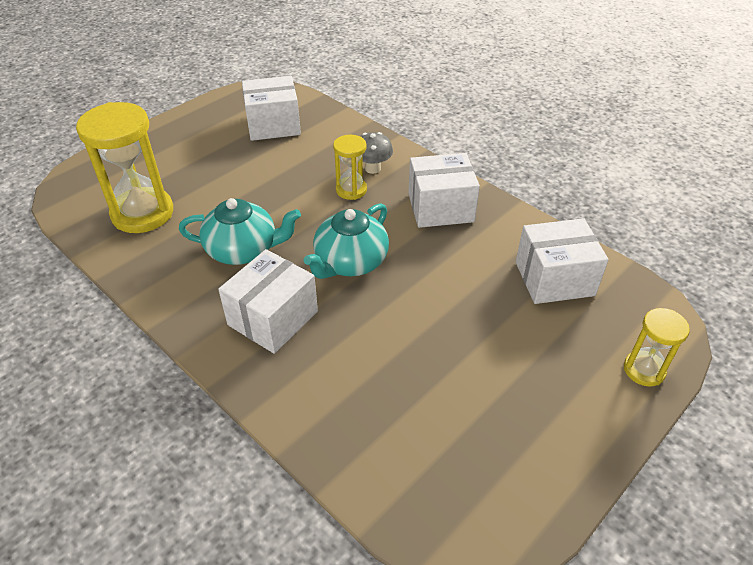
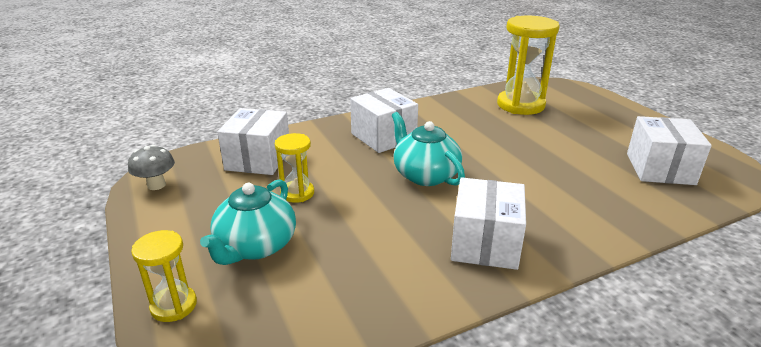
camera: 110 degrees right, 15 degrees down
turquoise teapot [179,198,301,265] -> turquoise teapot moved to [200,179,296,265]
yellow hourglass [333,135,367,200] -> yellow hourglass moved to [275,133,314,203]
grey mushroom [361,132,393,174] -> grey mushroom moved to [128,145,175,190]
white box [516,218,609,304] -> white box moved to [217,108,289,175]

